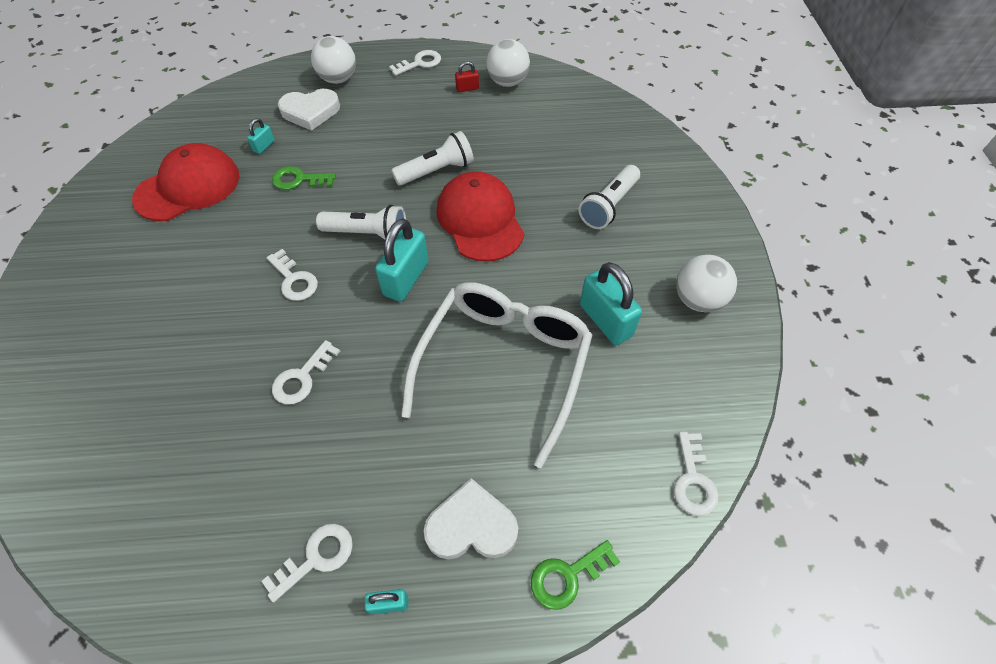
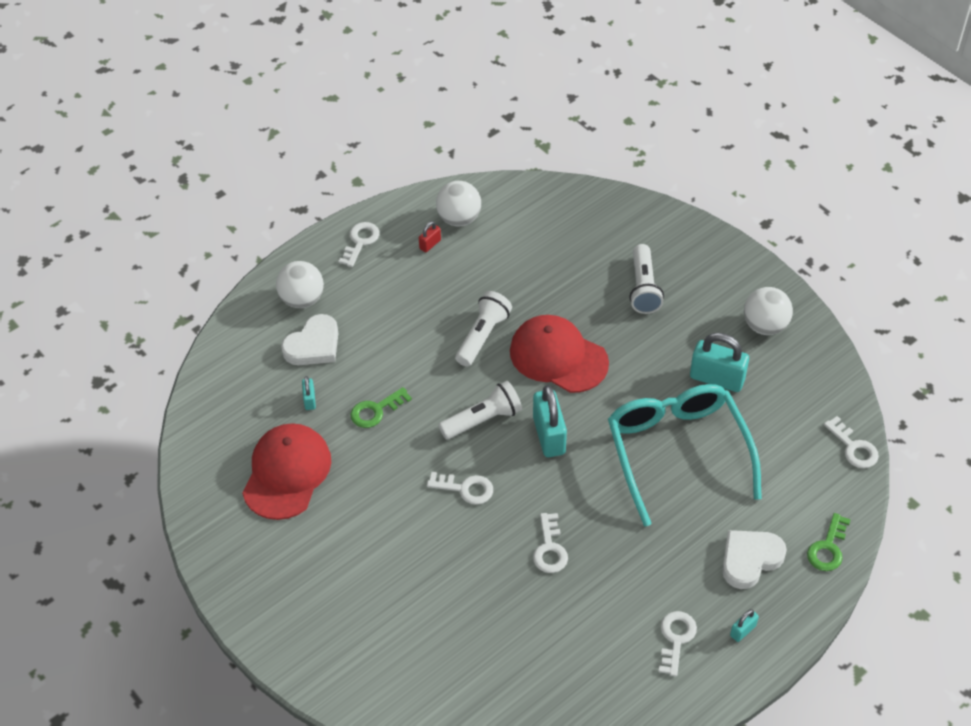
camera: 35 degrees left, 5 degrees down
white glasses [401,282,593,468] -> turquoise glasses [608,384,762,527]

